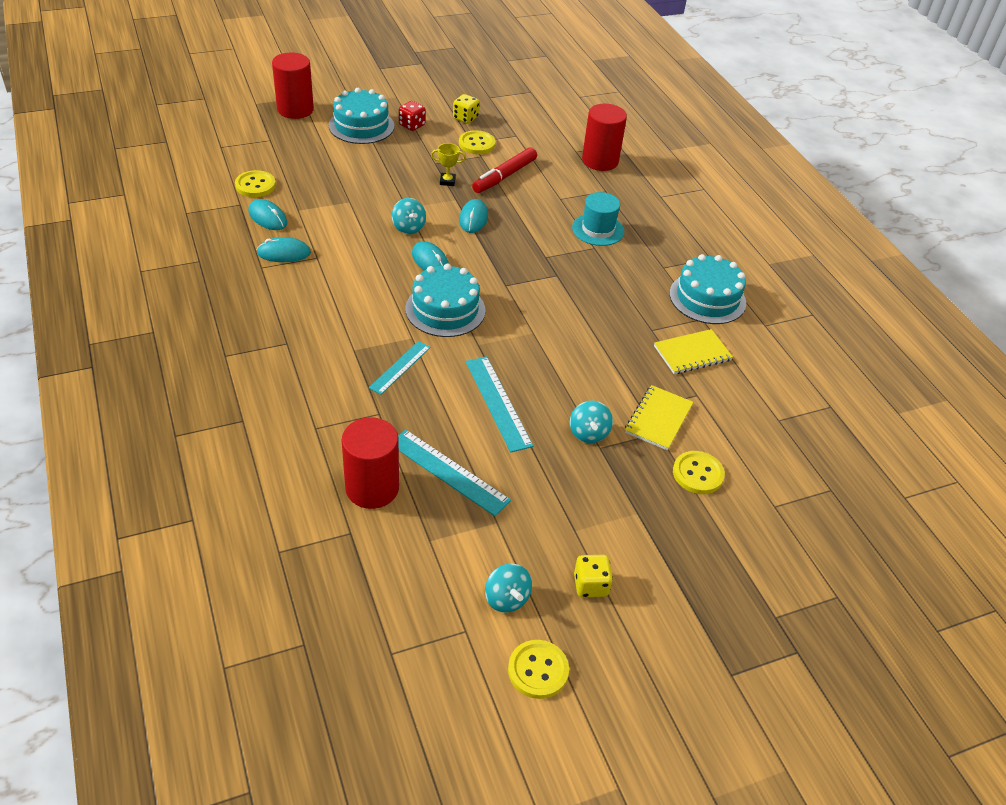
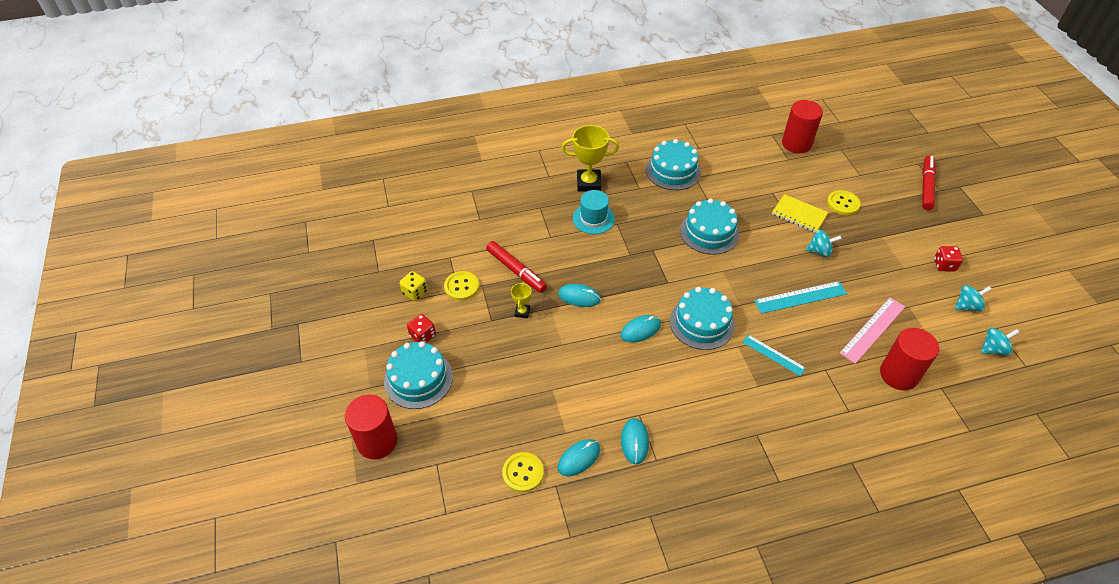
camera: 80 degrees left, 5 degrees up
turquoise spinning top [392,198,426,234] -> turquoise spinning top moved to [981,328,1020,356]
turquoise ruler [398,430,511,516] -> pink ruler [840,297,905,364]
yellow button [508,640,569,699] -> none
yellow dice [574,555,613,597] -> red dice [934,246,963,272]
red cylinder [582,104,627,171] -> red cylinder moved to [782,100,823,153]
yellow notebook [654,329,733,374] -> none
none -> yellow trophy [561,125,619,192]
none -> turquoise cake [680,198,739,255]
none -> red marker [922,155,936,210]

